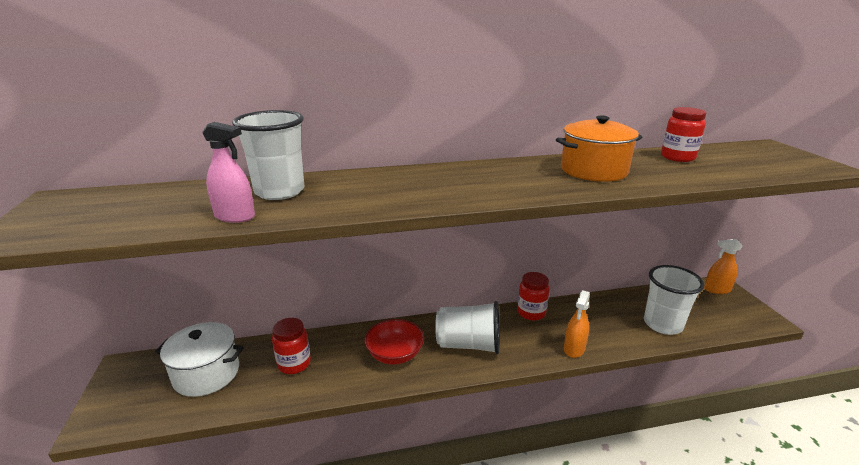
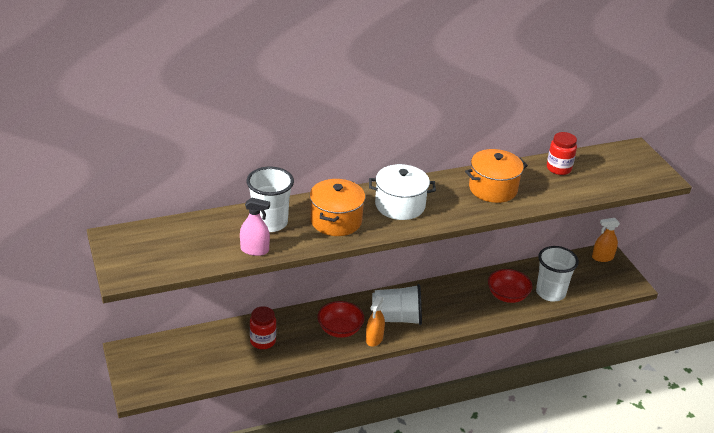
camera: 10 degrees left, 10 degrees up
white pot [155,322,244,397] -> white pot moved to [369,164,436,220]
red jar [517,272,550,320] -> none
orange spray bottle [564,290,590,358] -> orange spray bottle moved to [366,296,385,347]
none -> orange pot [310,179,365,236]
none -> red bowl [488,269,532,303]

